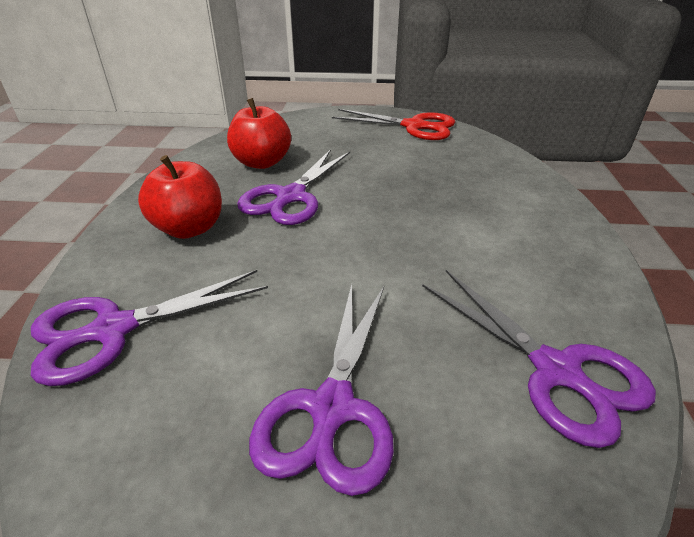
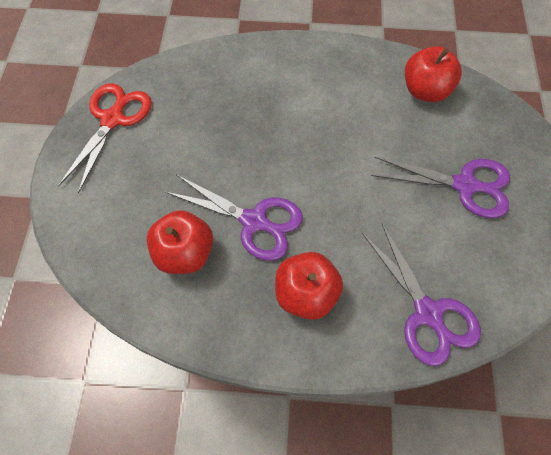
camera: 90 degrees left, 25 degrees up
purple scissors [422,270,656,448] -> red apple [405,46,462,102]

